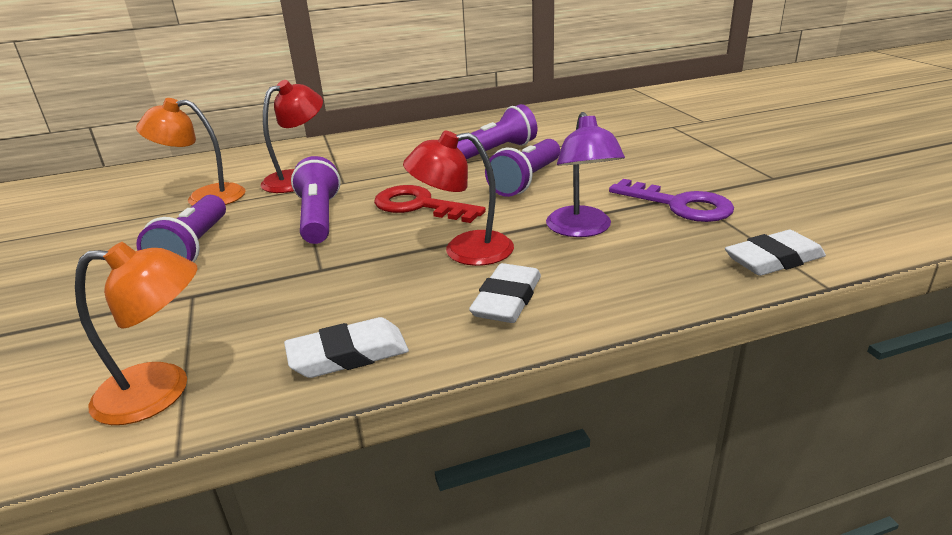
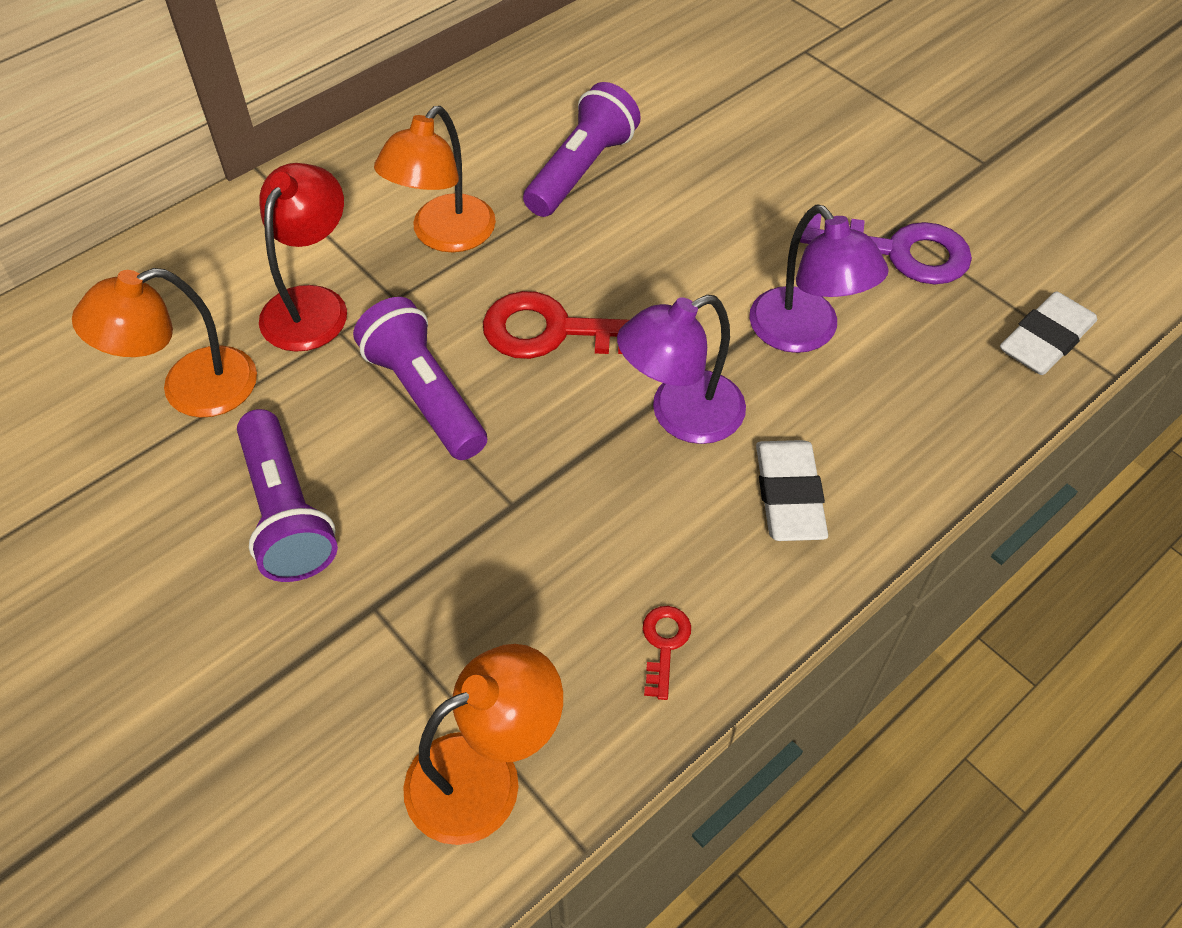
camera: 25 degrees left, 25 degrees up
white eraser [284,317,409,378] -> red key [643,606,691,700]
red lamp [403,131,514,266] -> purple lamp [617,295,746,444]
purple flashlight [485,139,560,197] -> none
none -> orange lamp [374,106,496,252]

